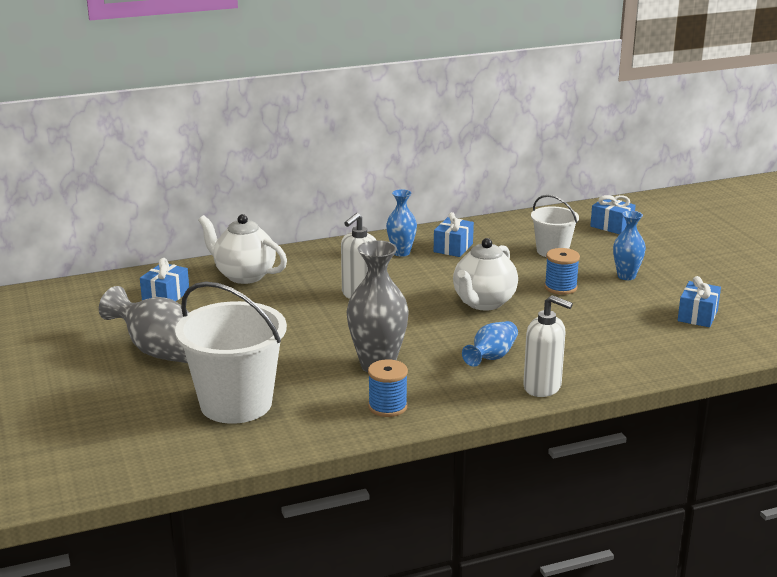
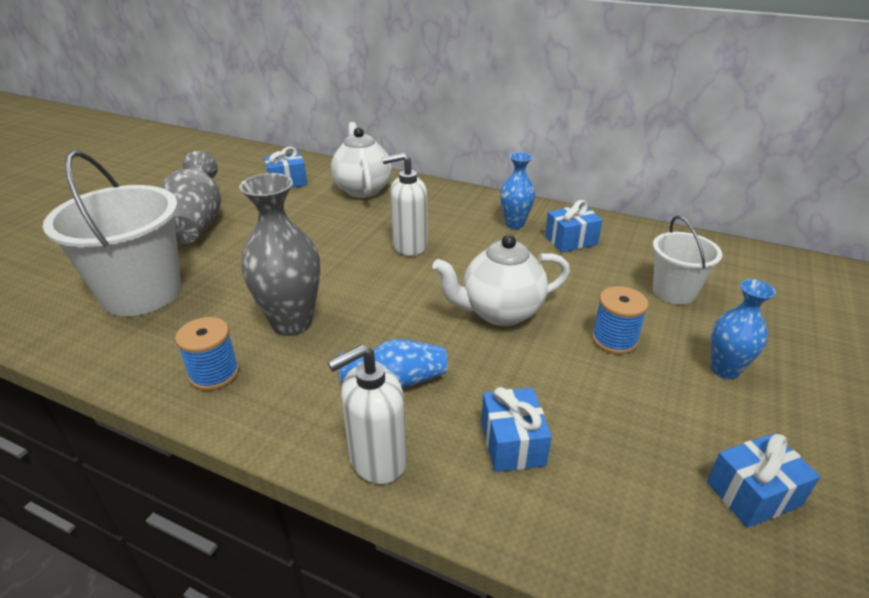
camera: 45 degrees right, 10 degrees up
white soap dispenser [523,295,573,397] -> white soap dispenser turned 75 degrees clockwise [328,345,407,484]
blue gift [590,195,636,234] -> blue gift moved to [481,387,552,472]

